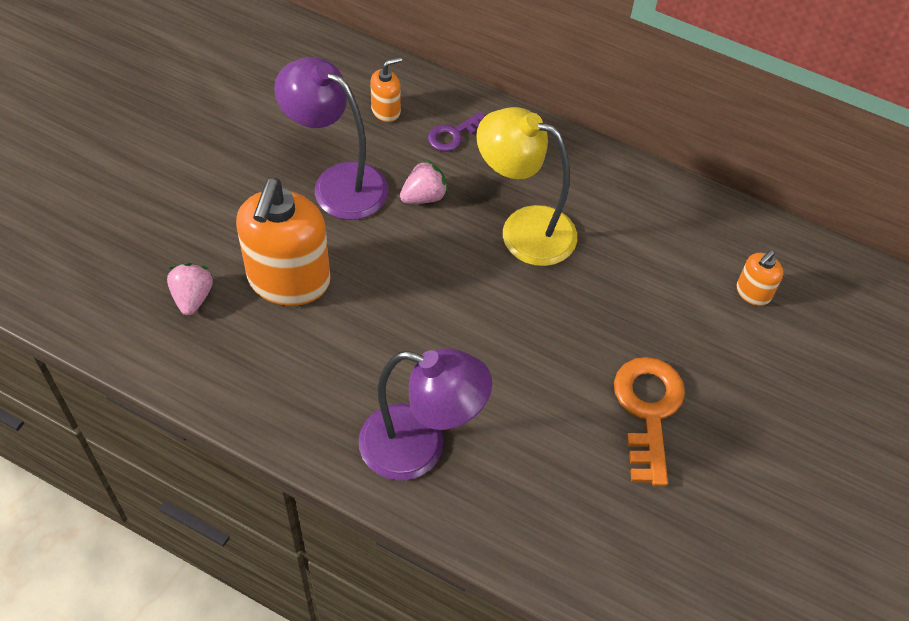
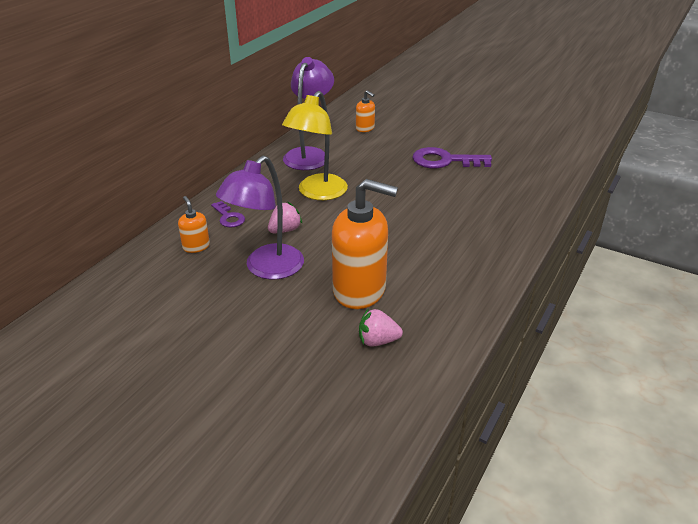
camera: 85 degrees left, 20 degrees down
purple lamp [359,348,492,481] -> purple lamp moved to [283,57,334,170]
pink strawberry [400,159,448,204] -> pink strawberry turned 75 degrees clockwise [268,202,302,233]
orange key [614,357,685,486] -> purple key [412,147,492,169]

